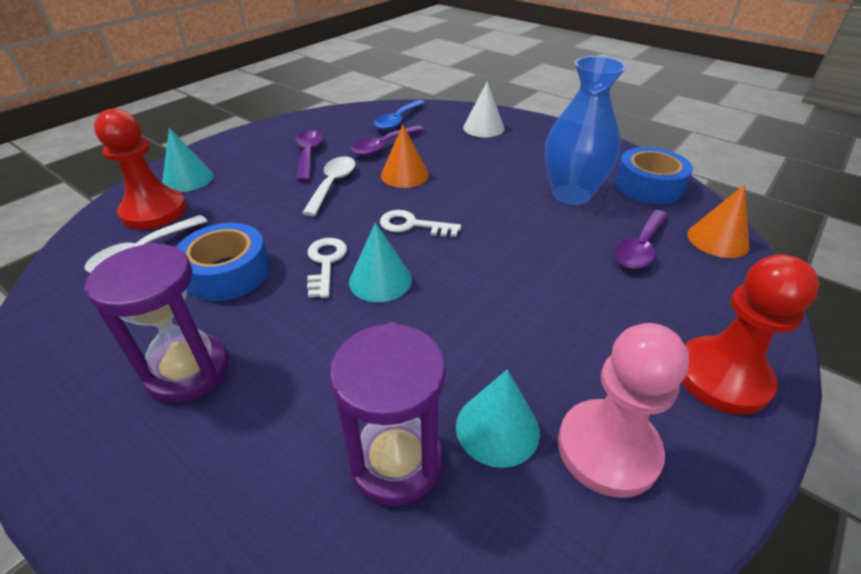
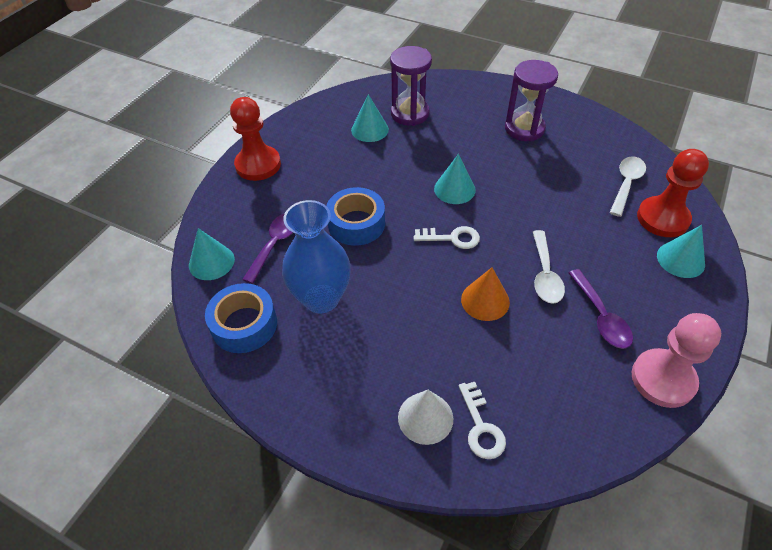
camera: 170 degrees right, 10 degrees up
blue tape [176,223,270,301] -> blue tape moved to [326,187,385,246]
white key [307,238,347,298] -> white key moved to [459,382,506,459]
purple spoon [351,125,424,156] -> none
blue spoon [373,100,425,130] -> none
pink pawn [558,323,689,498] -> pink pawn moved to [632,313,721,408]
orange cone [687,184,749,258] -> turquoise cone [189,228,235,280]

